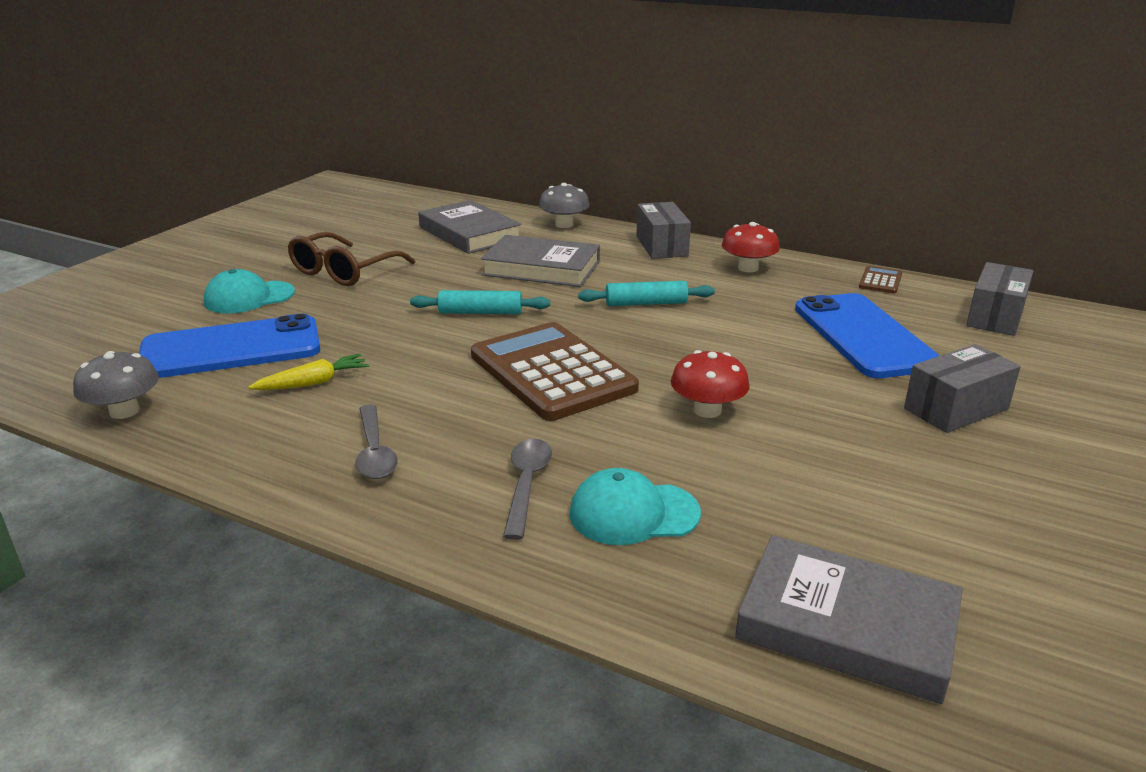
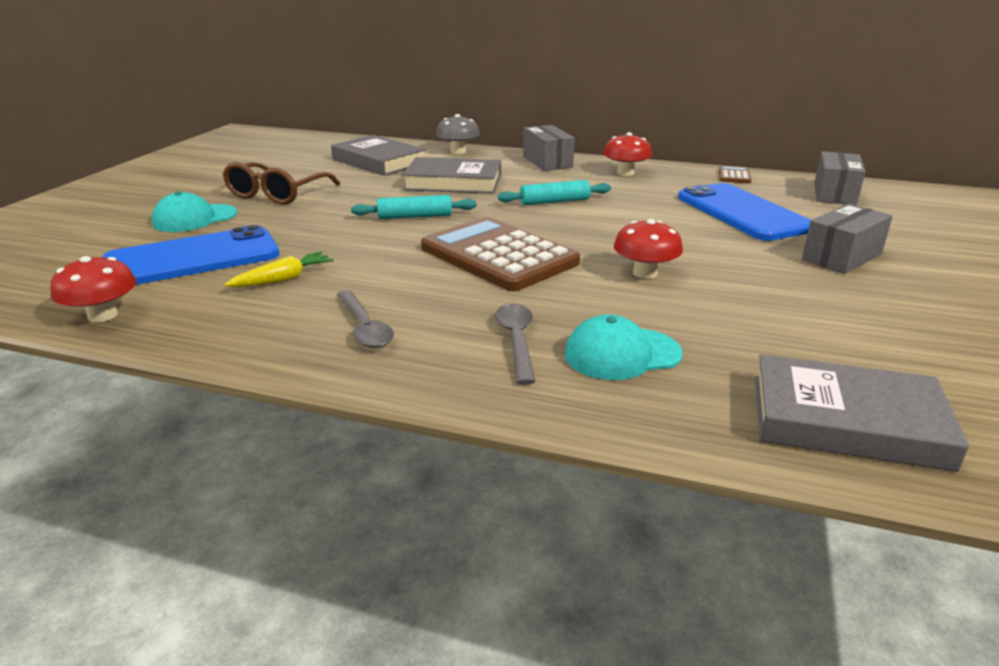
camera: 10 degrees left, 0 degrees up
grey mushroom [73,351,159,419] -> red mushroom [50,256,136,322]

